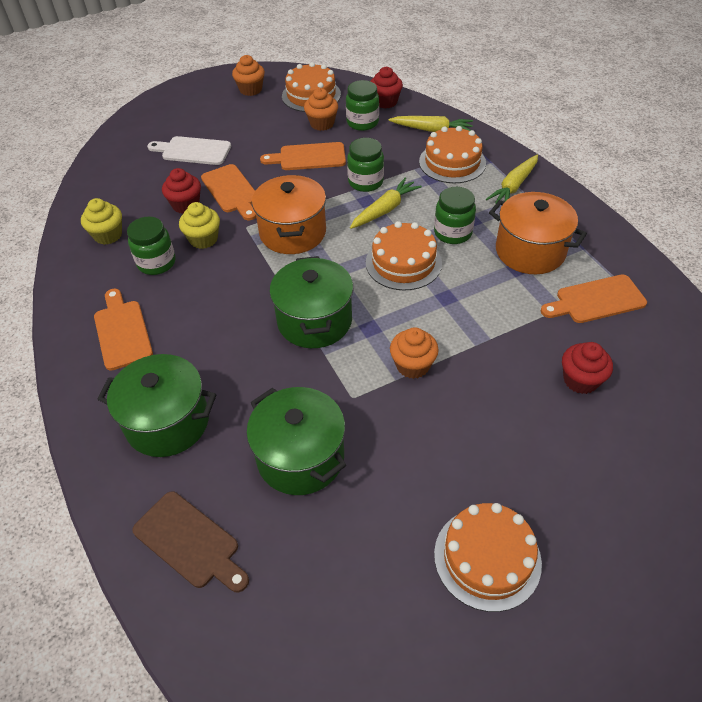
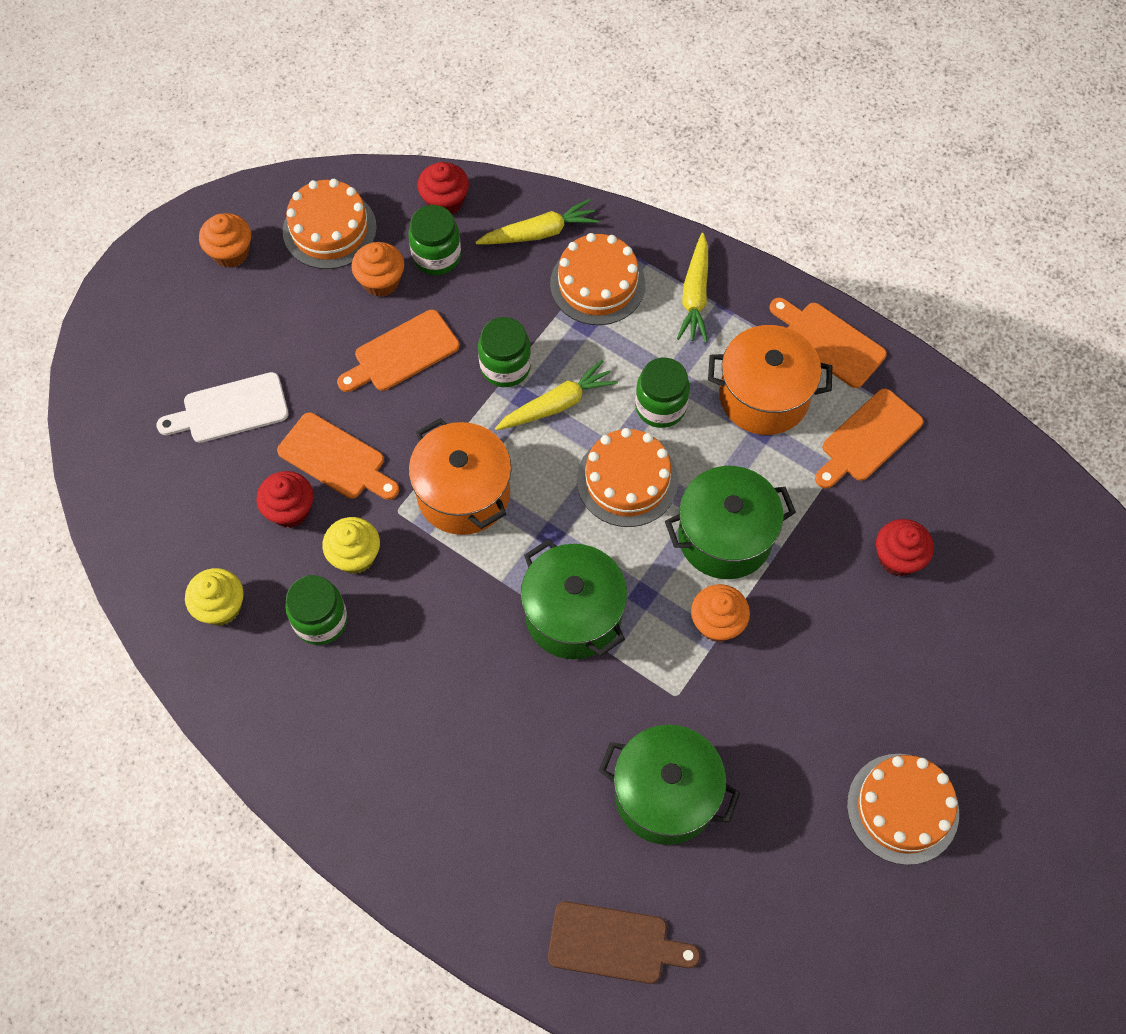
camera: 30 degrees left, 15 degrees up
orange cutting board [94,289,153,371] -> orange cutting board moved to [769,298,887,388]
green pot [98,354,216,457] -> green pot moved to [665,466,796,579]
yellow carrot [350,177,422,229] -> yellow carrot turned 45 degrees clockwise [495,360,618,430]

